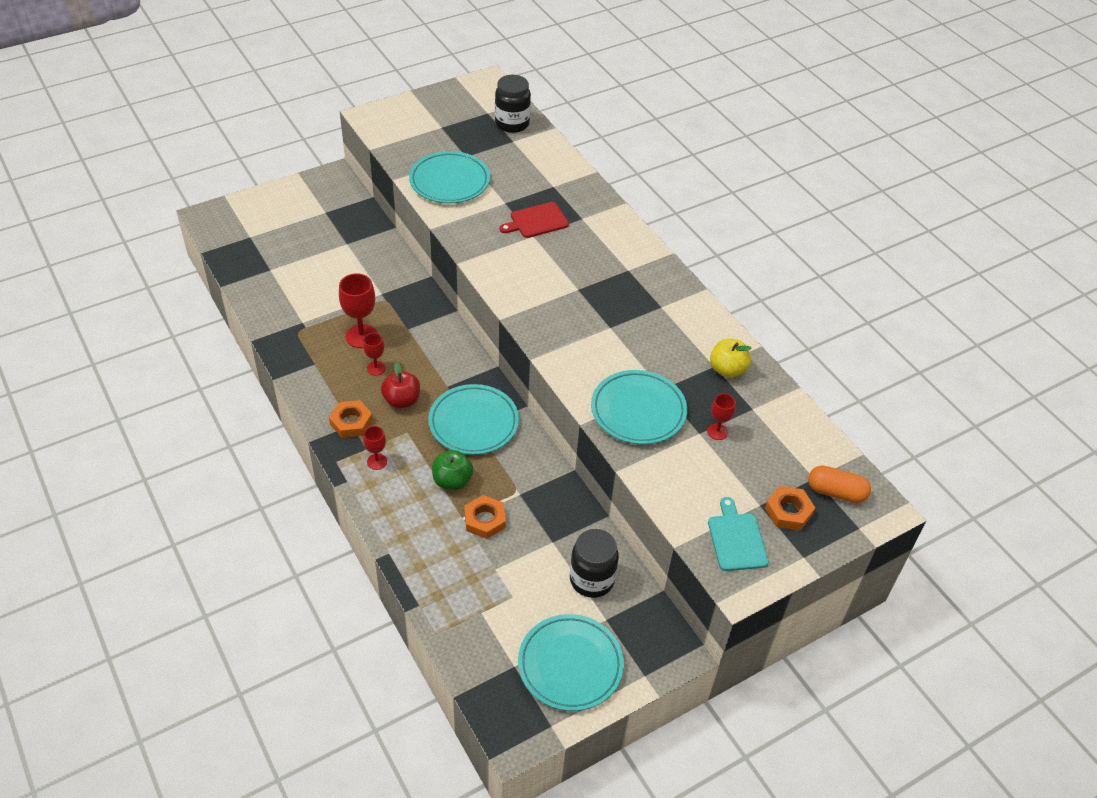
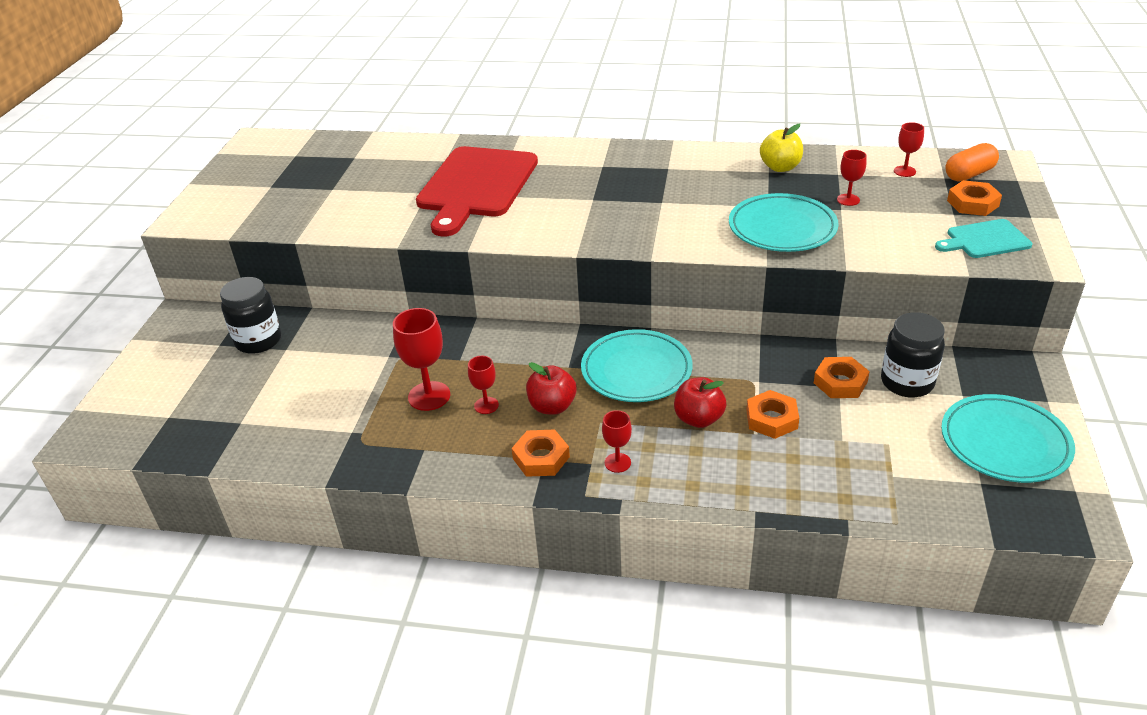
camera: 45 degrees left, 10 degrees down
turquoise plate [409,151,490,203] -> none
green apple [432,450,473,490] -> red apple [674,377,726,428]
black jar [495,75,531,133] -> black jar moved to [220,277,281,354]
red cutting board [500,202,569,238] -> red cutting board [416,146,538,236], size x2.03
turquoise cutting board [708,497,769,571] -> turquoise cutting board turned 45 degrees counterclockwise [935,219,1032,258]
none -> orange nut [814,357,870,398]
none -> red goblet [894,122,924,177]

